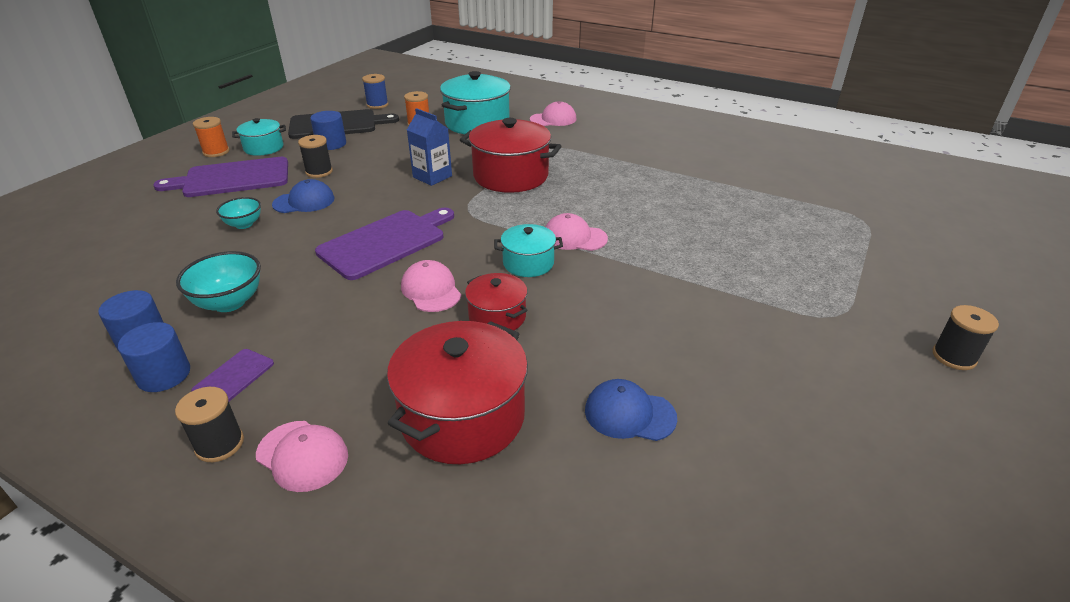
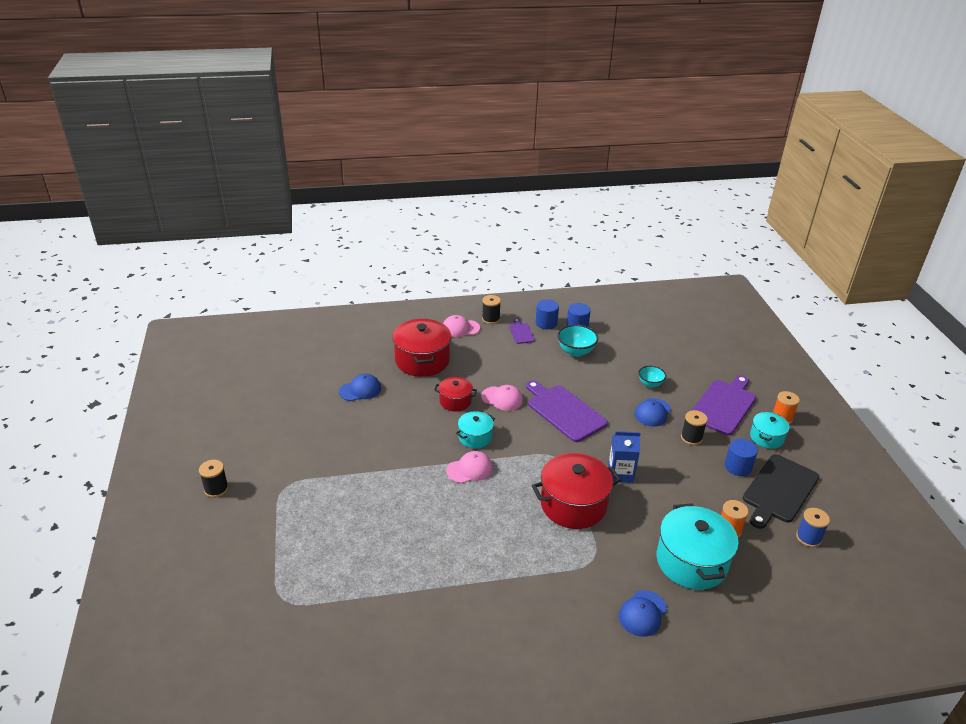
camera: 140 degrees right, 0 degrees up
purple cutting board [315,208,454,280] -> purple cutting board turned 135 degrees clockwise [526,380,608,442]
pink cap [530,101,576,126] -> blue cap [619,590,667,637]

